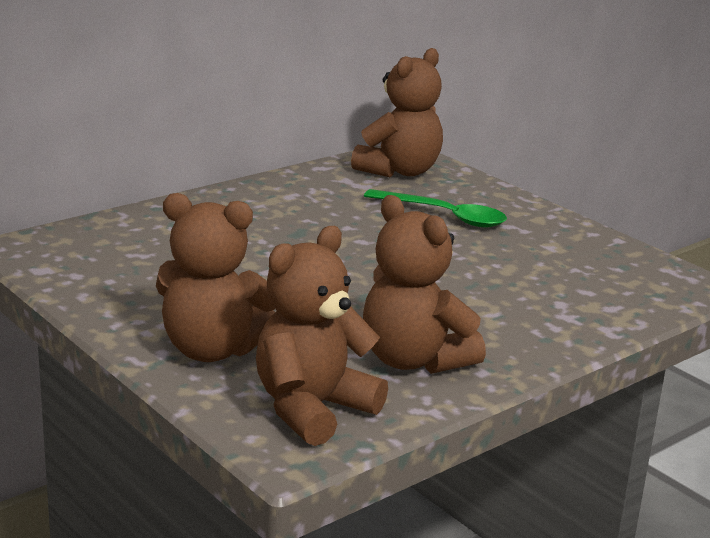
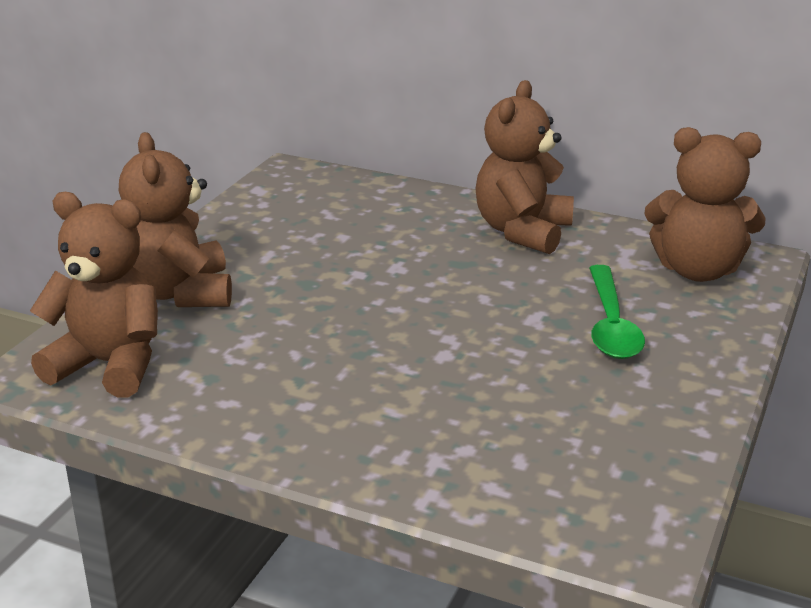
camera: 65 degrees right, 5 degrees up
brown teddy bear [363,195,486,374] -> brown teddy bear moved to [475,80,574,254]

